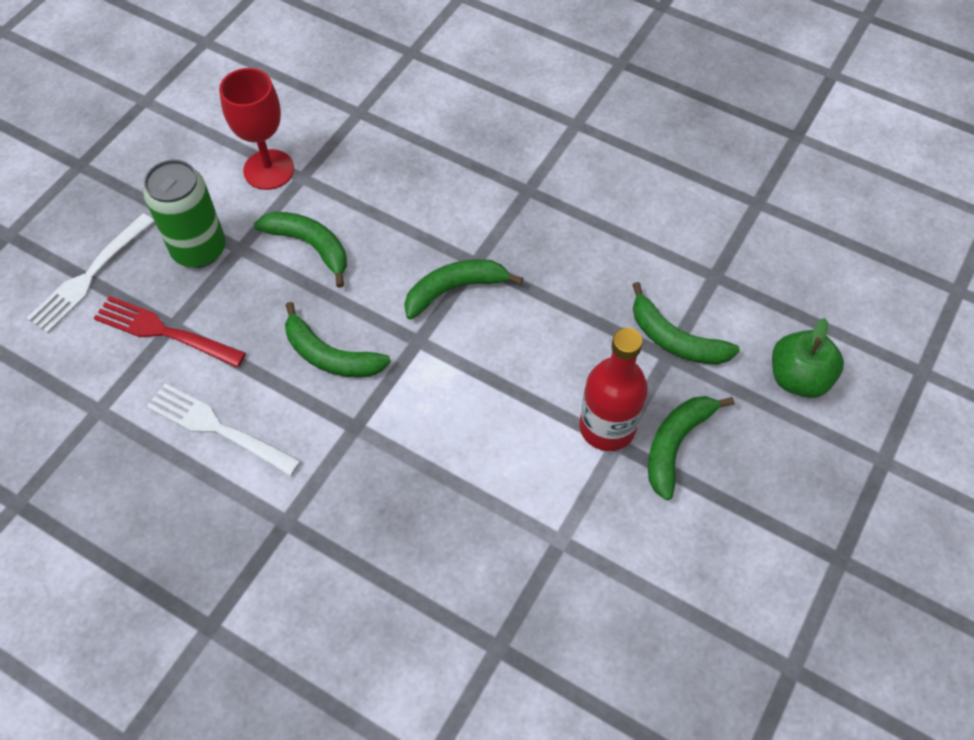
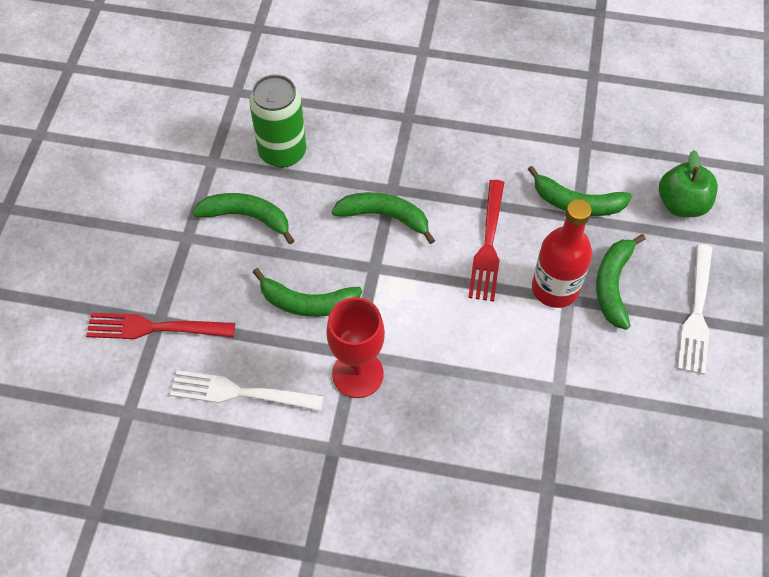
camera: 20 degrees left, 0 degrees up
white fork [27,214,154,333] -> white fork moved to [677,244,712,375]
green can [143,159,226,268] -> green can moved to [249,74,306,168]
red goblet [219,68,294,190] -> red goblet moved to [326,297,385,398]
green banana [404,259,523,319] -> green banana turned 60 degrees clockwise [332,192,435,244]
none -> red fork [468,180,504,301]

